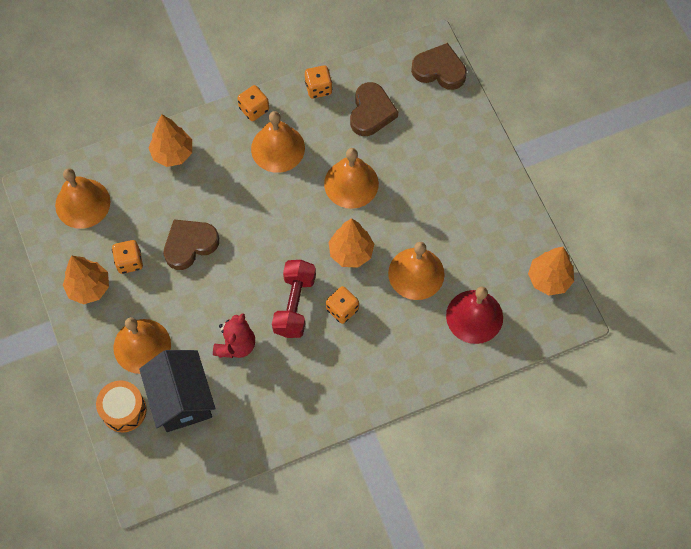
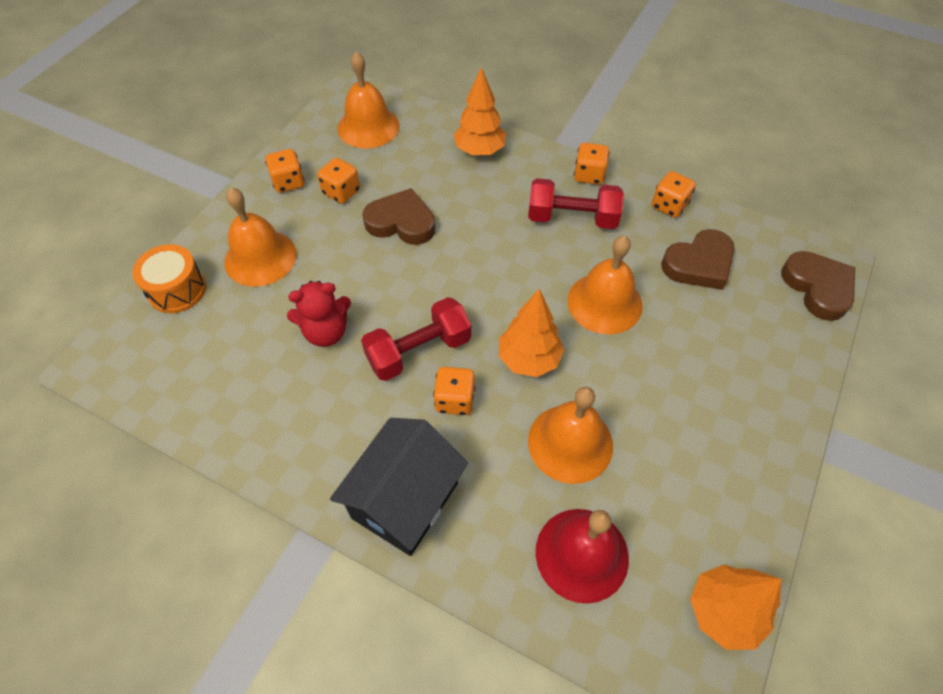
camera: 50 degrees right, 10 degrees down
orange tree [63,256,109,305] -> orange dice [265,149,305,193]
black house [139,350,216,432] -> black house moved to [330,418,468,556]
orange bell [251,111,305,173] -> red dumbbell [528,178,624,229]

